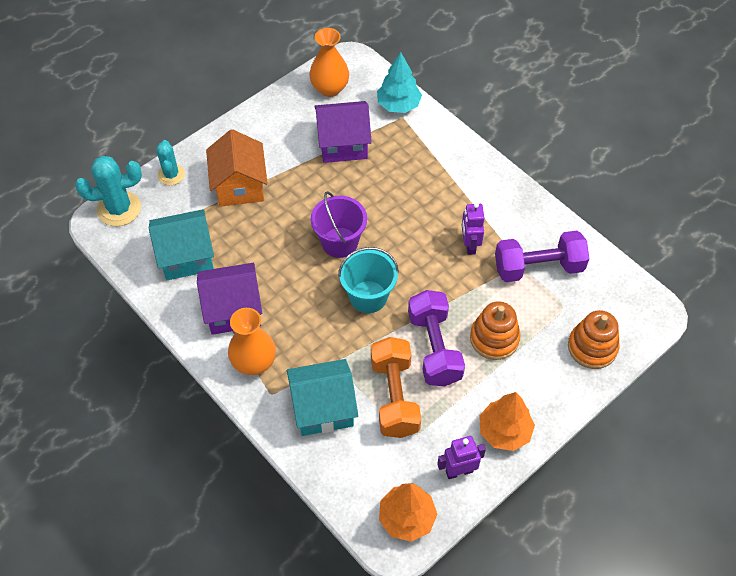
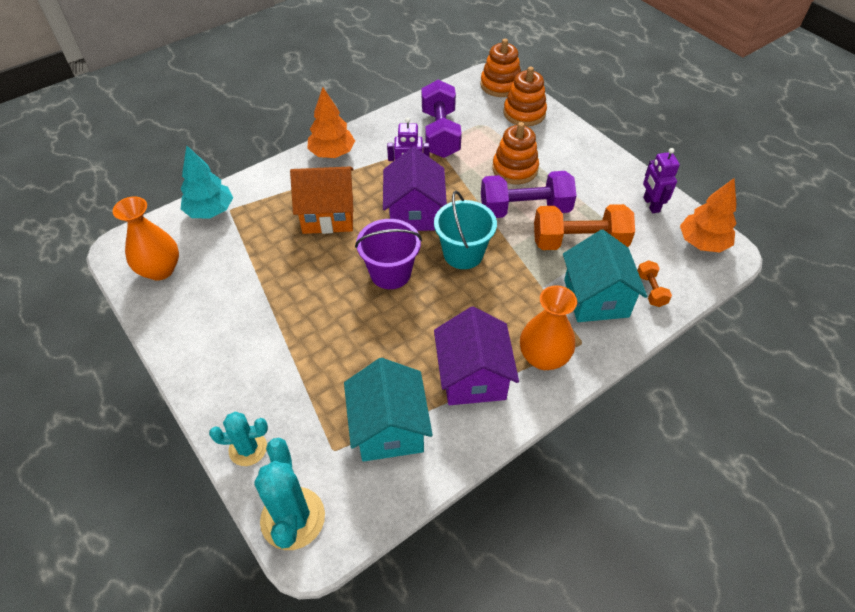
camera: 85 degrees left, 5 degrees down
orange house [206,129,268,207] -> orange house moved to [290,166,354,234]
purple house [314,101,372,163] -> purple house moved to [383,147,447,231]
orange tree [479,392,535,451] -> orange tree moved to [307,87,355,158]
none -> orange stacking toy [480,39,521,97]
none -> orange dumbbell [637,260,672,307]

